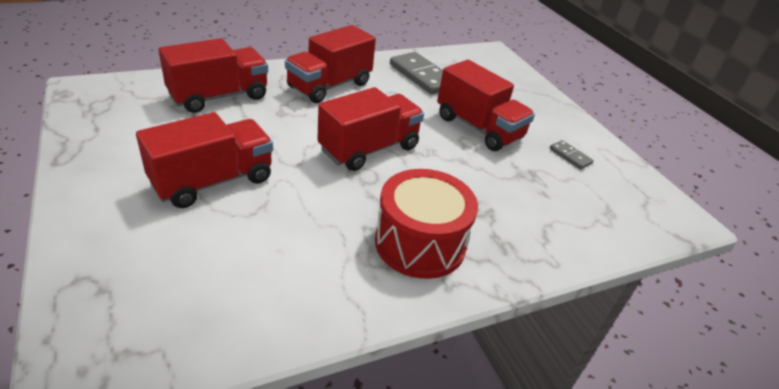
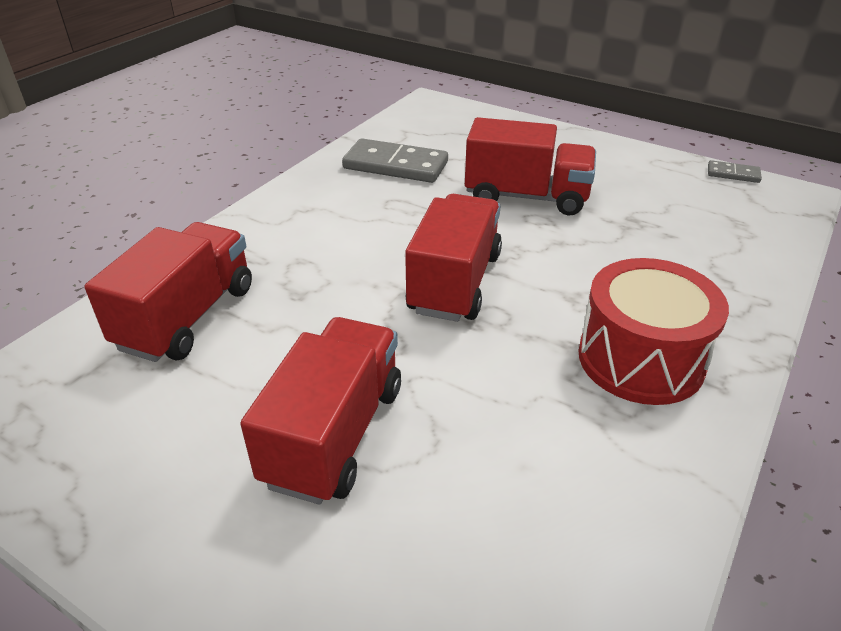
camera: 30 degrees left, 0 degrees up
red truck [285,25,376,103] -> none
grey domino [550,140,594,169] -> grey domino moved to [708,160,762,183]

